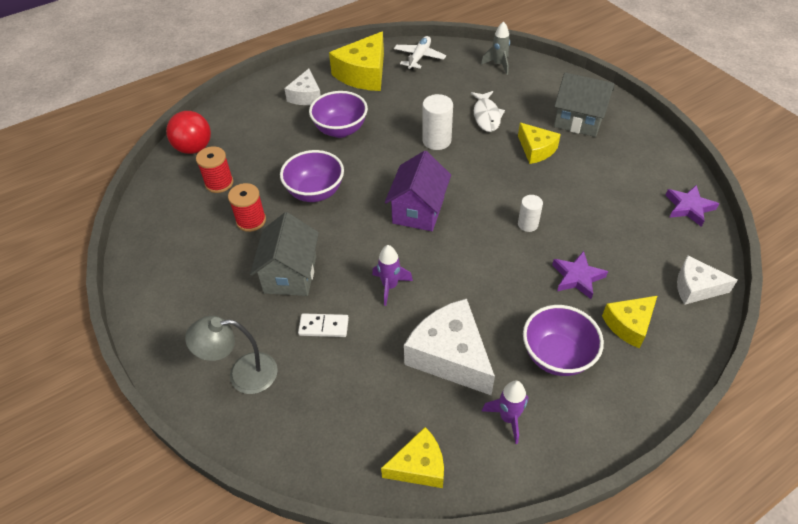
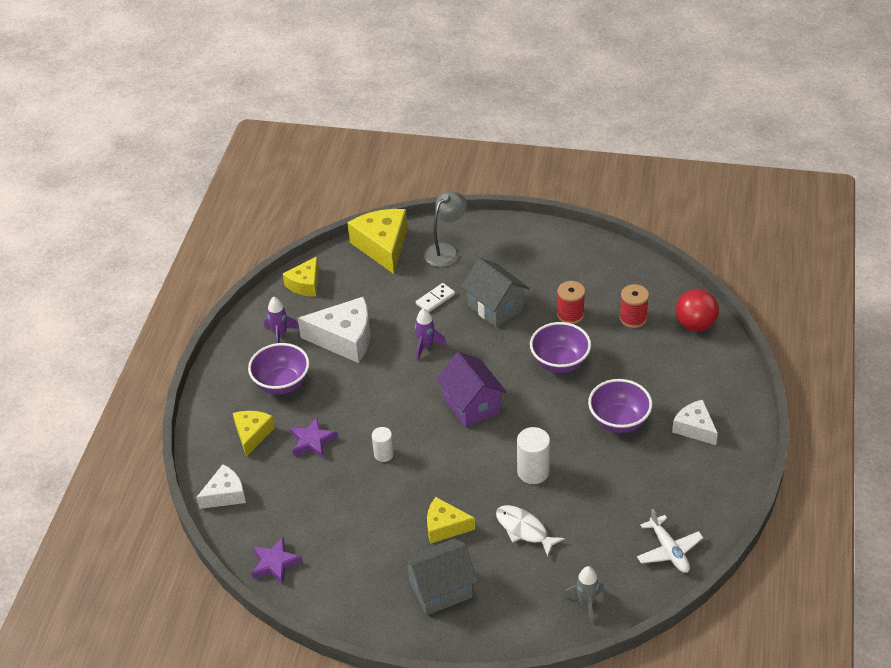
camera: 135 degrees right, 5 degrees down
yellow cheese [329,31,384,91] -> yellow cheese moved to [347,209,408,274]

